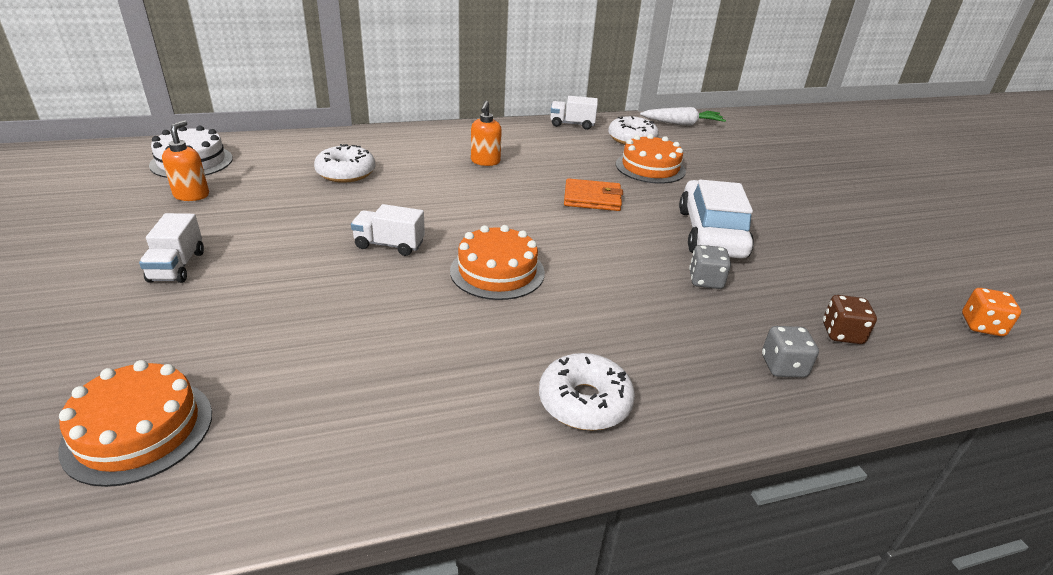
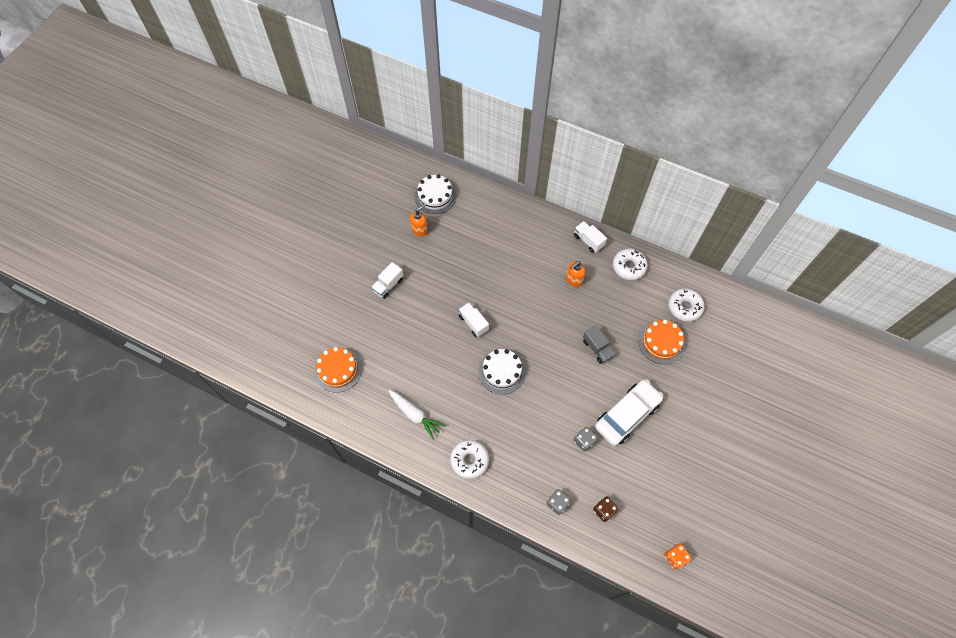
camera: 45 degrees right, 30 degrees up
white donut [314,144,376,183] -> white donut moved to [613,249,648,280]
orange cake [450,225,545,300] -> white cake [478,349,525,394]
white truck [550,96,598,130] -> white truck moved to [574,221,607,253]
orange wallet [564,178,623,211] -> grey truck [583,325,615,364]
white carrot [640,107,726,126] -> white carrot moved to [389,390,445,440]

